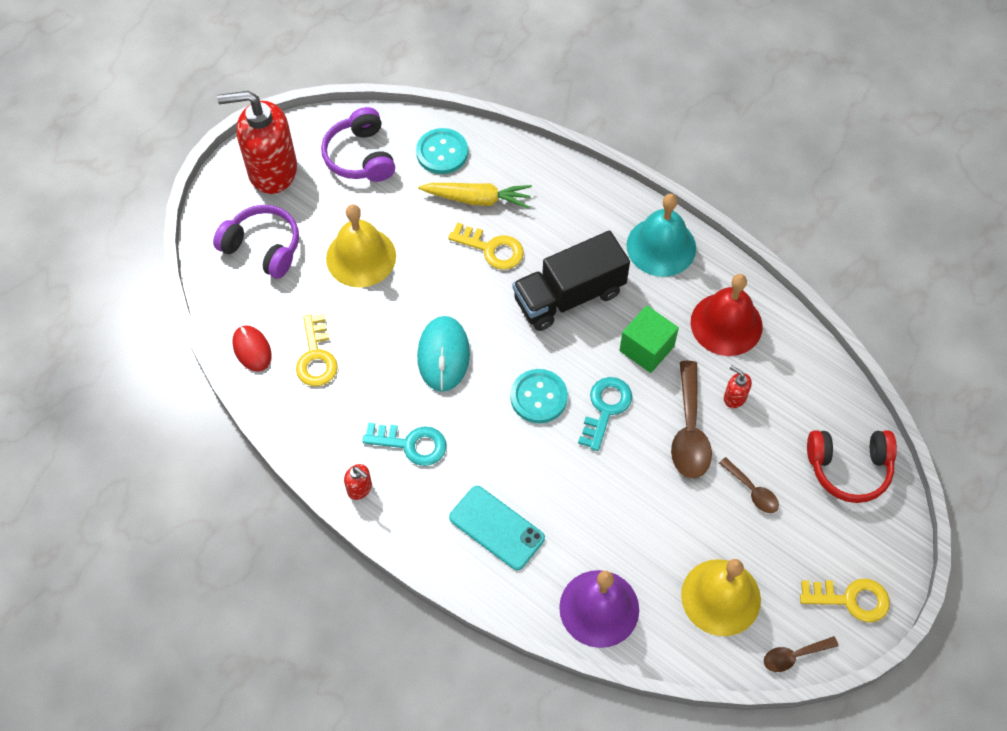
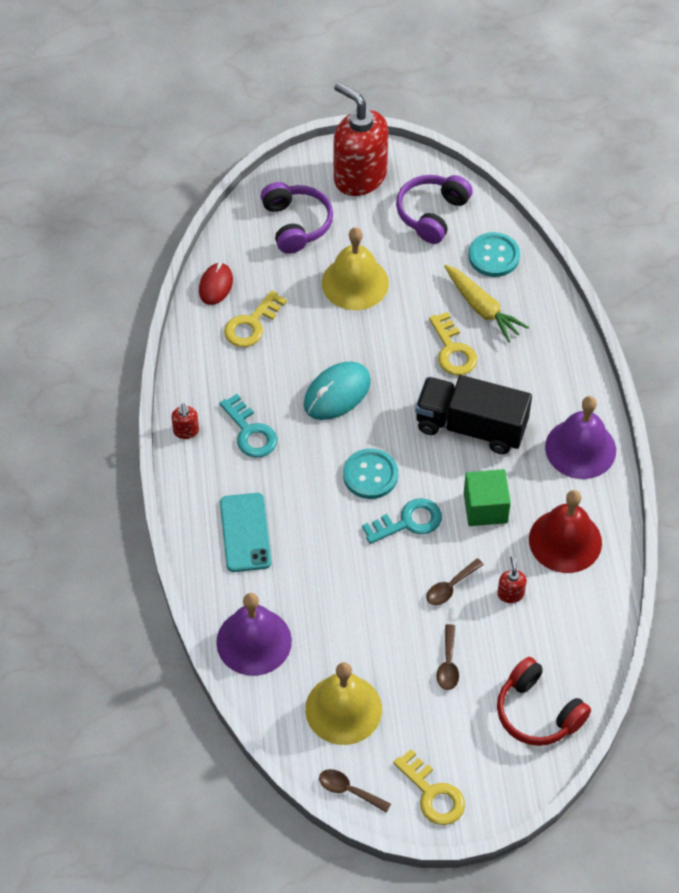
camera: 45 degrees right, 5 degrees down
turquoise bell [626,194,696,277] -> purple bell [545,396,616,479]
brown spoon [671,361,712,479] -> brown spoon [426,558,484,605], size x0.56

